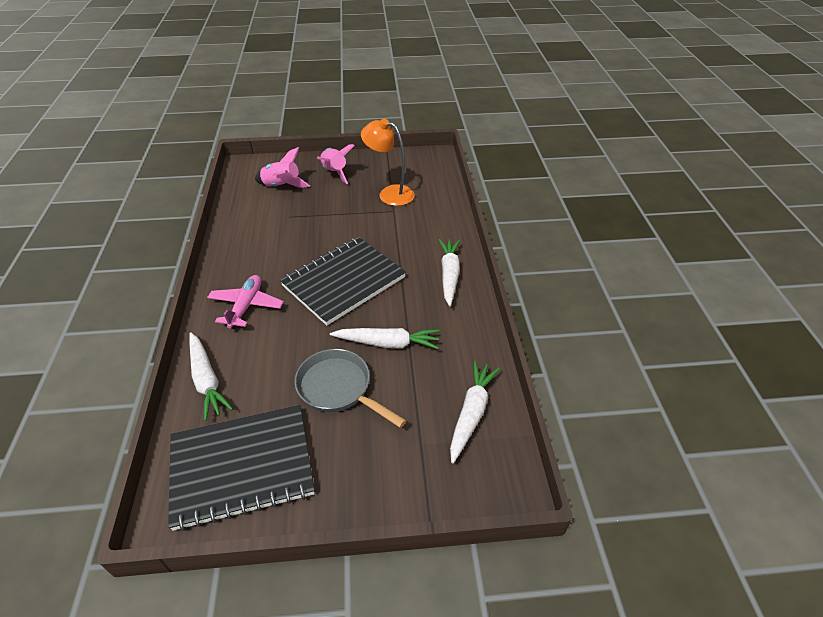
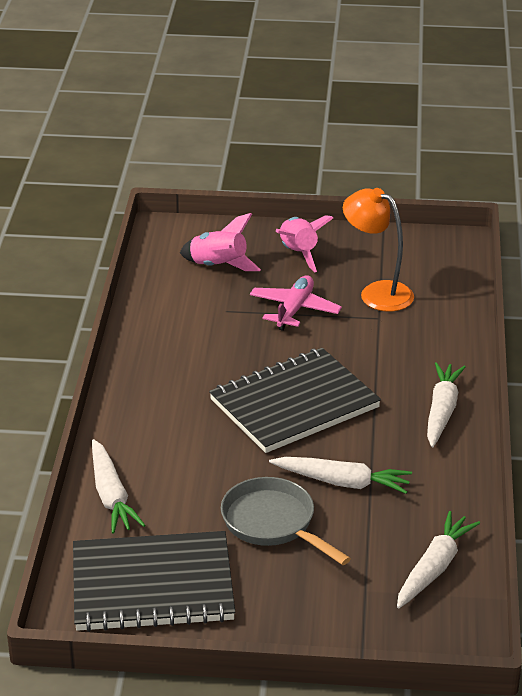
camera: 10 degrees right, 10 degrees down
pink plane [207,275,284,329] -> pink plane moved to [250,275,342,331]

